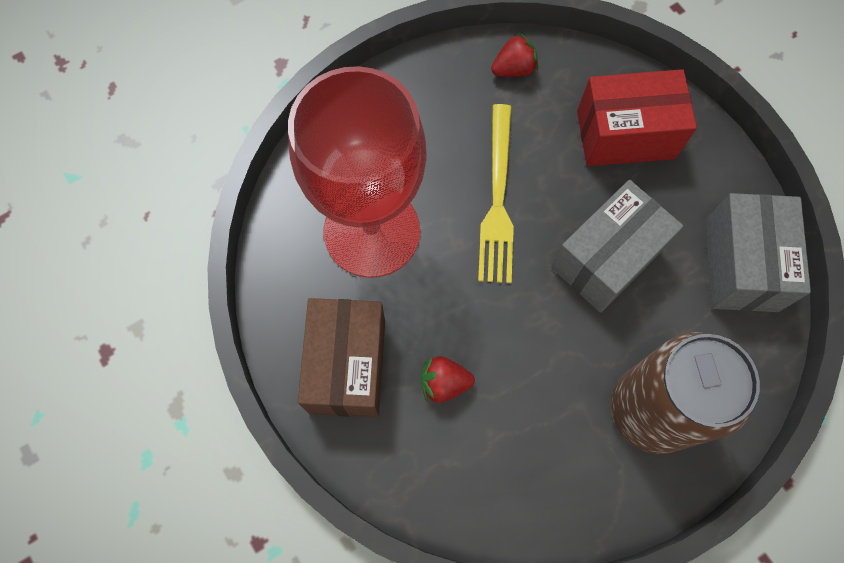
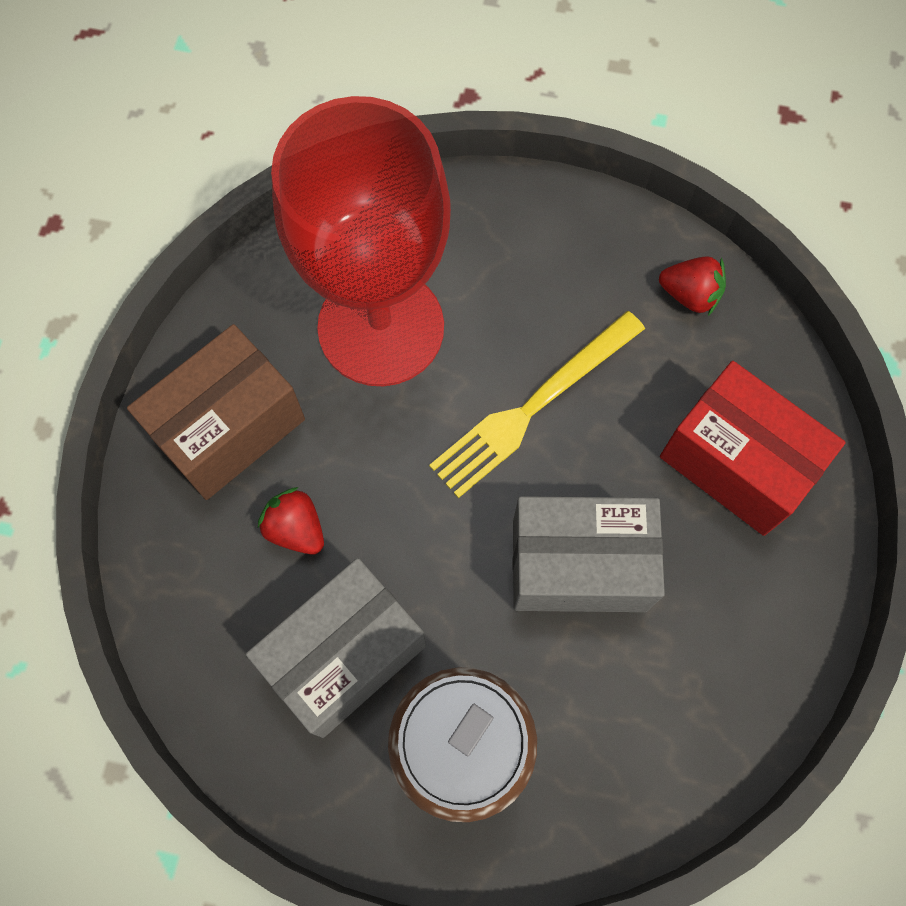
camera: 45 degrees right, 0 degrees up
grey box [706,193,811,312] -> grey box moved to [246,558,426,738]

